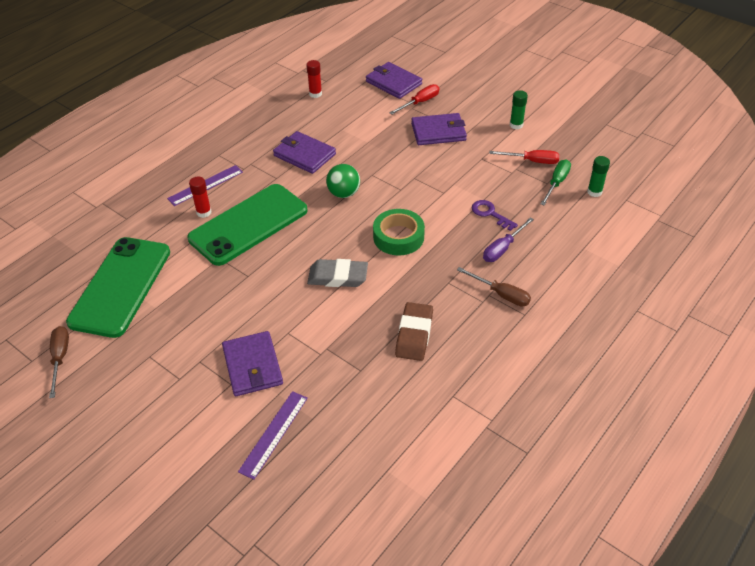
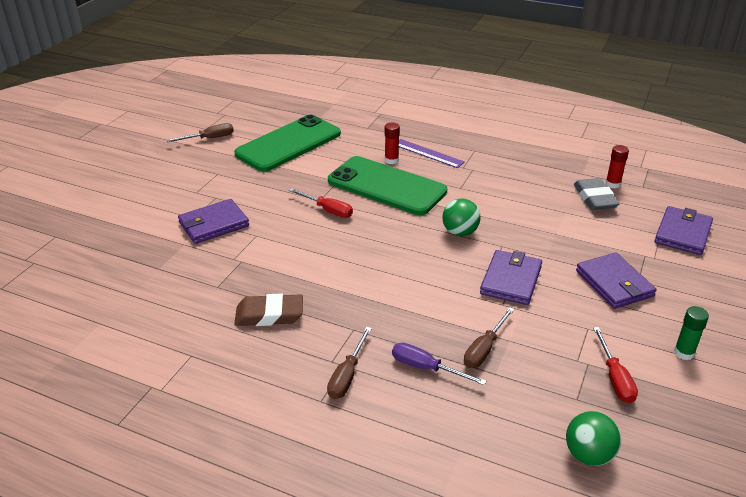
camera: 75 degrees right, 10 degrees down
green phone [66,237,170,338] -> green phone turned 45 degrees counterclockwise [234,115,341,172]
purple ruler [238,391,308,480] -> none
purple wallet [273,131,336,174] -> purple wallet moved to [480,250,542,305]
grey eraser [307,259,368,287] -> grey eraser moved to [574,178,620,210]
green tape [373,209,425,256] -> none
red screwdriver [389,84,439,114] -> red screwdriver moved to [289,188,353,218]
purple key [472,200,518,231] -> brown screwdriver [464,307,514,368]
green screwdriver [541,160,571,206] -> none
green glue stick [587,156,610,197] -> green ball [566,411,621,466]

